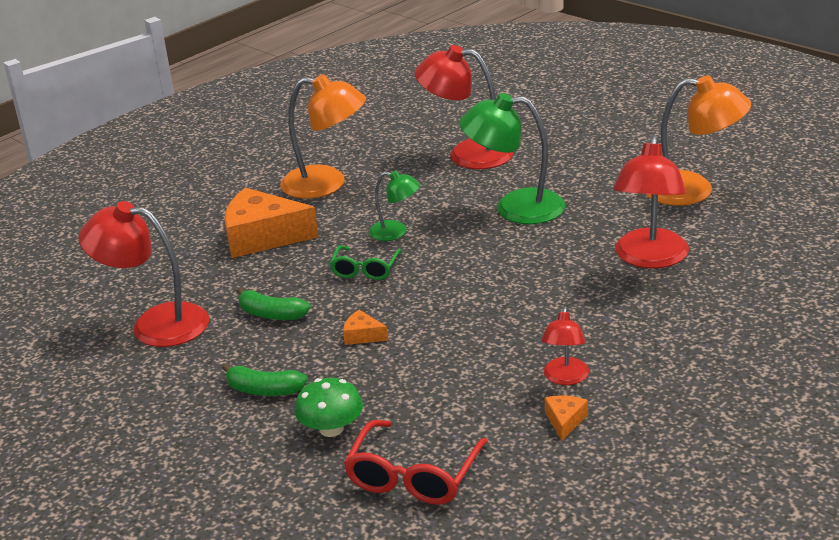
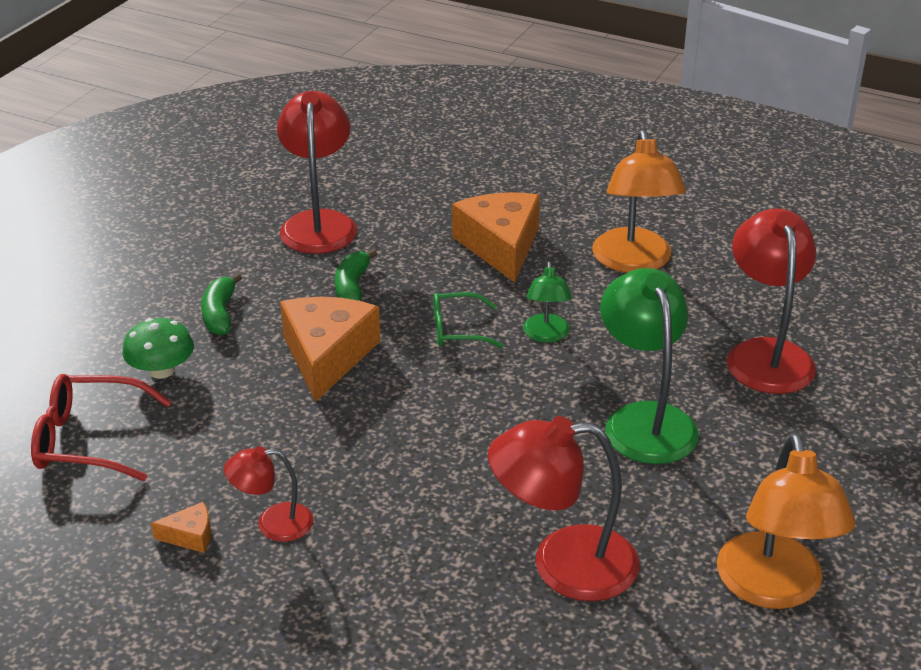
camera: 70 degrees right, 5 degrees up
orange cheese [343,310,388,345] -> orange cheese [280,297,380,402], size x2.30

